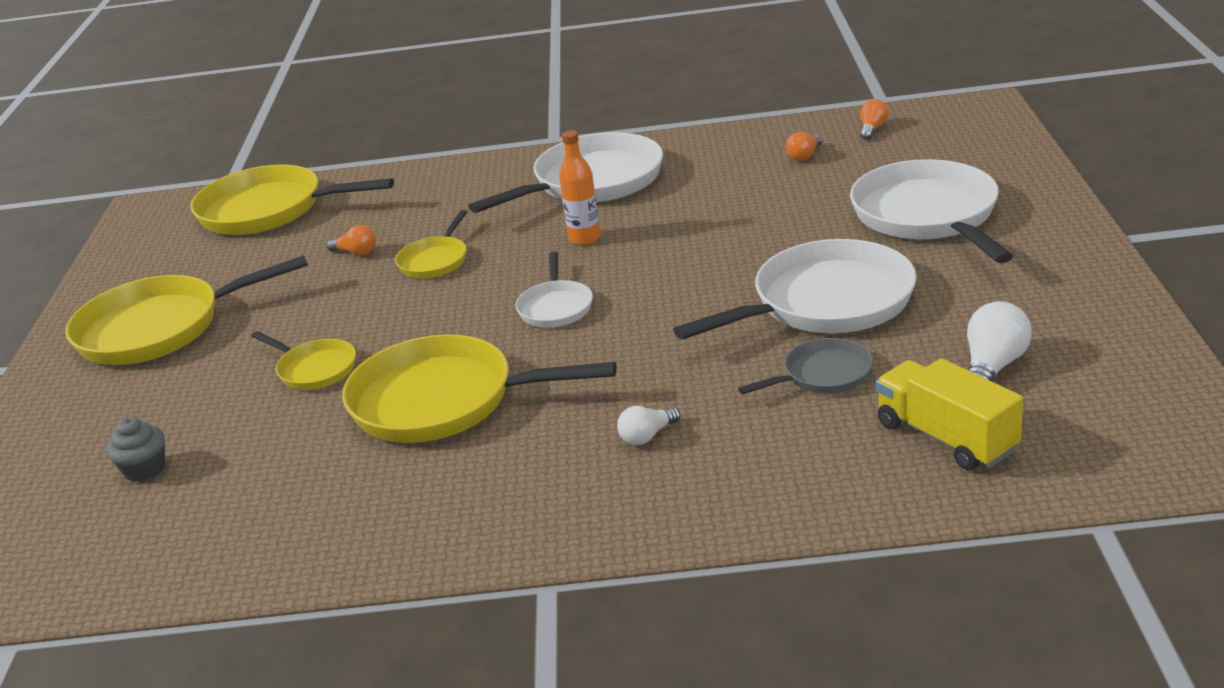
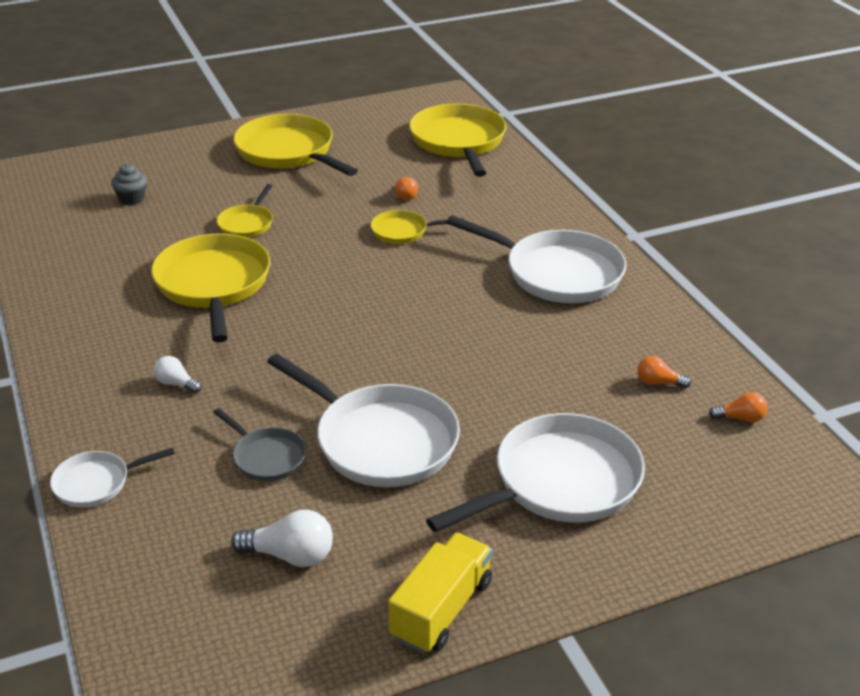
camera: 65 degrees right, 5 degrees up
white pan [515,251,593,327] -> white pan moved to [50,448,175,507]
orange bottle [559,130,601,245] -> none
yellow truck [876,358,1023,470] -> yellow truck moved to [388,533,492,654]

